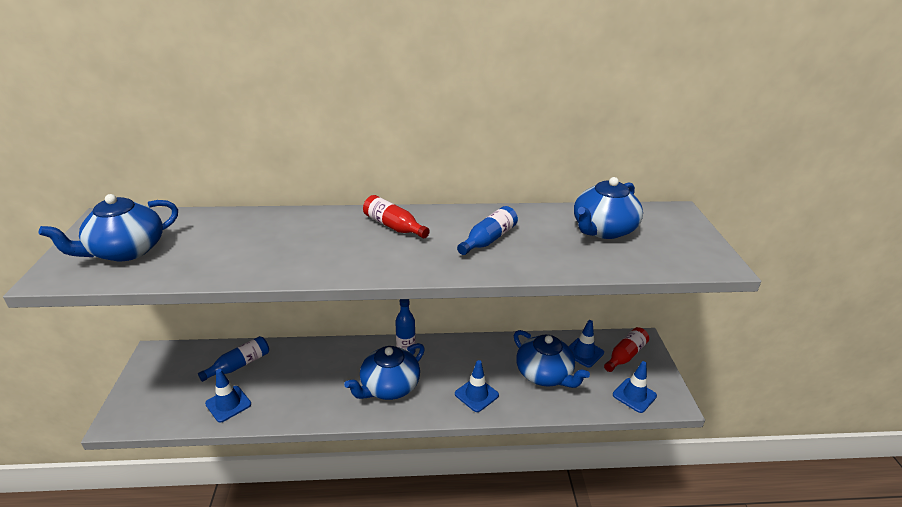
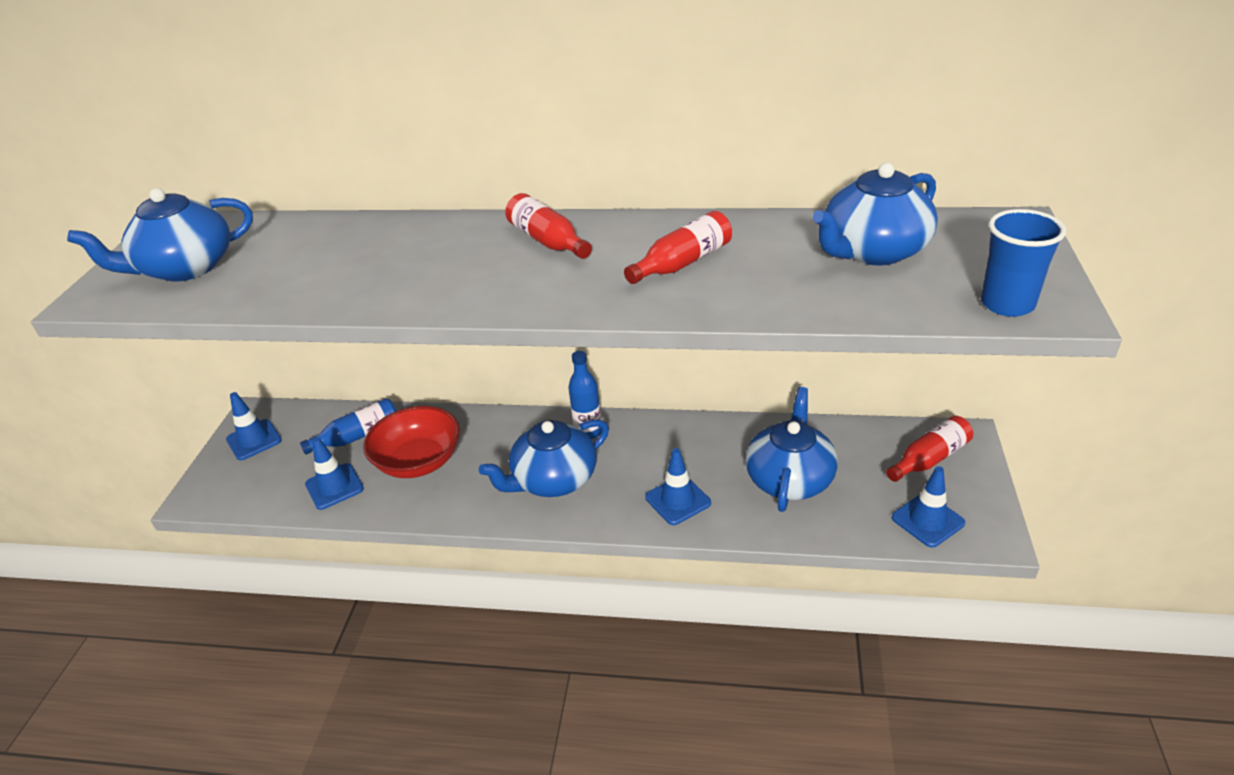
camera: 15 degrees right, 5 degrees up
blue bottle [457,206,518,255] -> red bottle [624,211,732,284]
blue teapot [514,330,590,388] -> blue teapot turned 135 degrees counterclockwise [745,387,838,512]
blue traffic cone [568,320,604,368] -> blue traffic cone moved to [226,392,282,460]
none -> red bowl [363,406,460,478]
none -> blue cup [981,209,1066,317]

